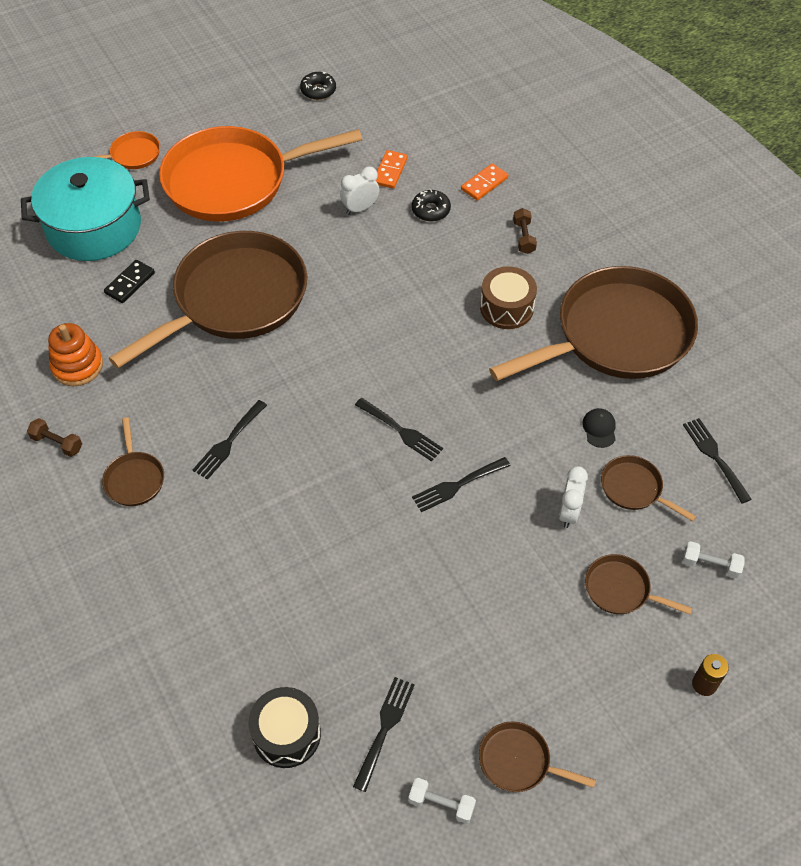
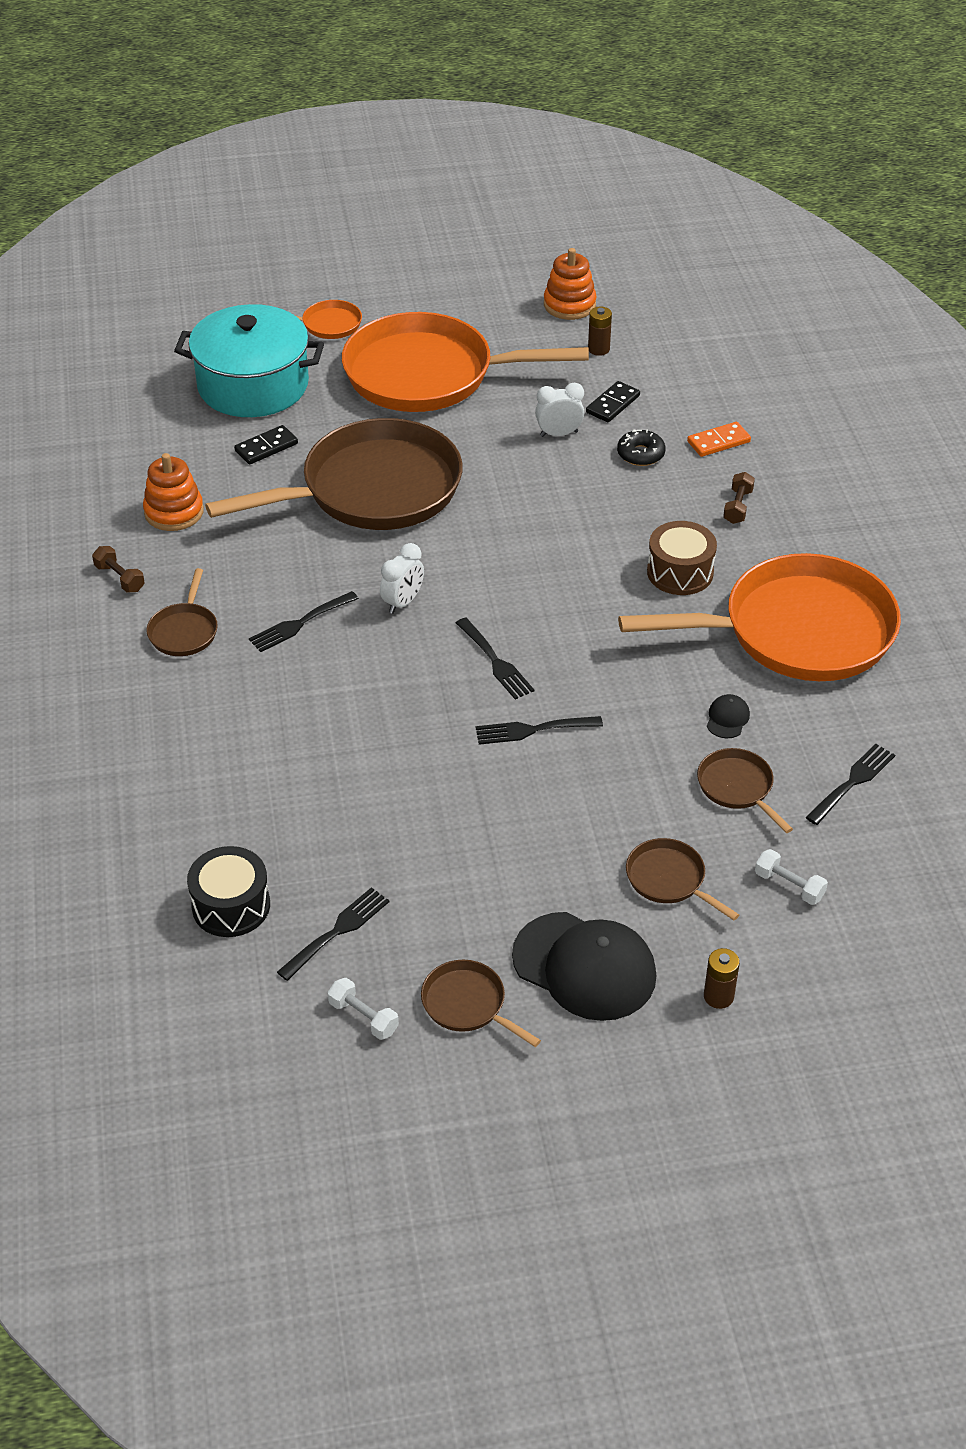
camera: 20 degrees right, 10 degrees down
black donut [300,72,336,100] -> orange stacking toy [544,248,597,320]
orange domino [375,150,408,189] -> black domino [586,381,640,422]
brown pan [489,266,698,381] -> orange pan [618,553,901,681]
white clock [559,466,588,528] -> white clock moved to [380,543,424,614]
black fork [683,418,752,504] -> black fork turned 45 degrees clockwise [806,744,895,825]
none -> black cap [512,912,657,1021]
none -> brown battery [588,307,612,356]

